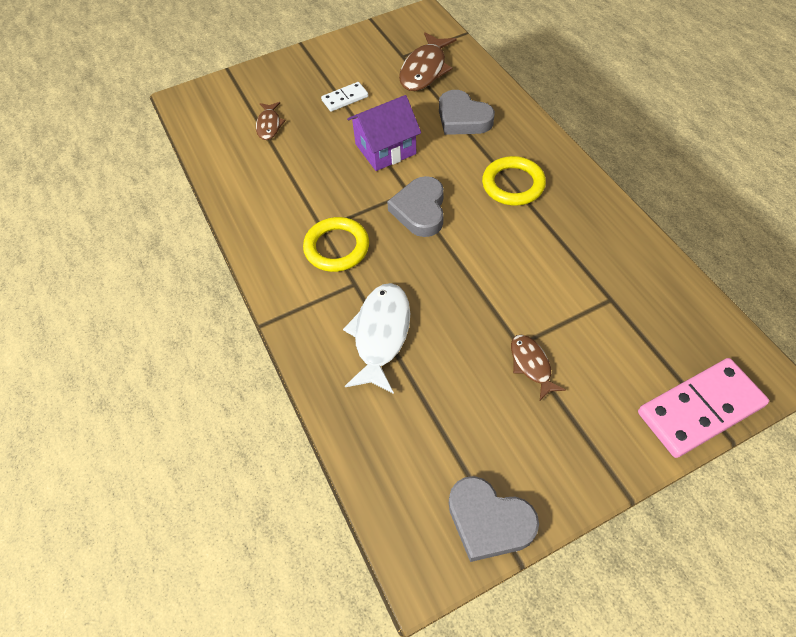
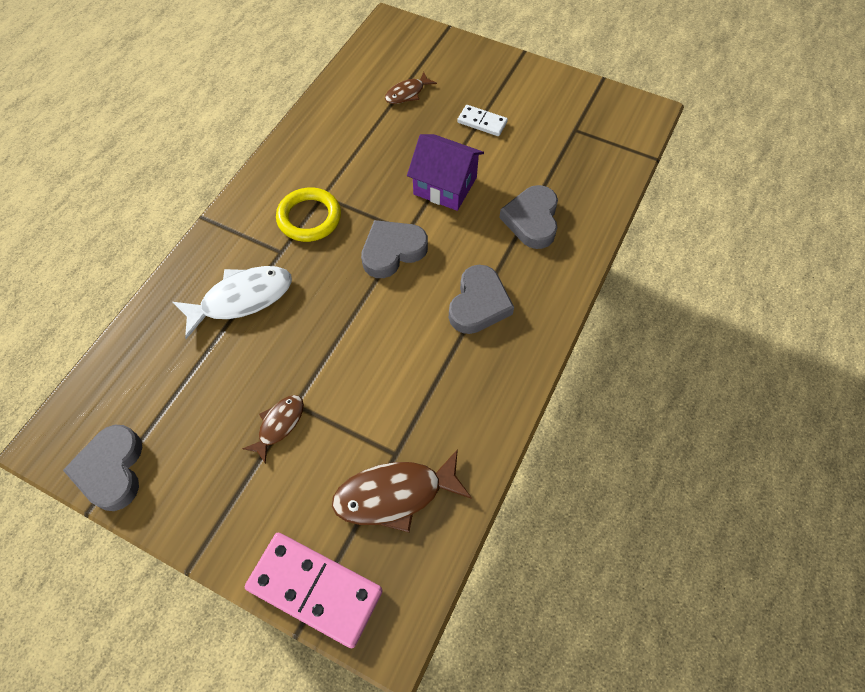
camera: 50 degrees right, 5 degrees up
brown fish [399,32,457,91] -> brown fish moved to [332,449,472,532]
yellow ring [482,156,546,206] -> grey heart [449,265,514,334]

